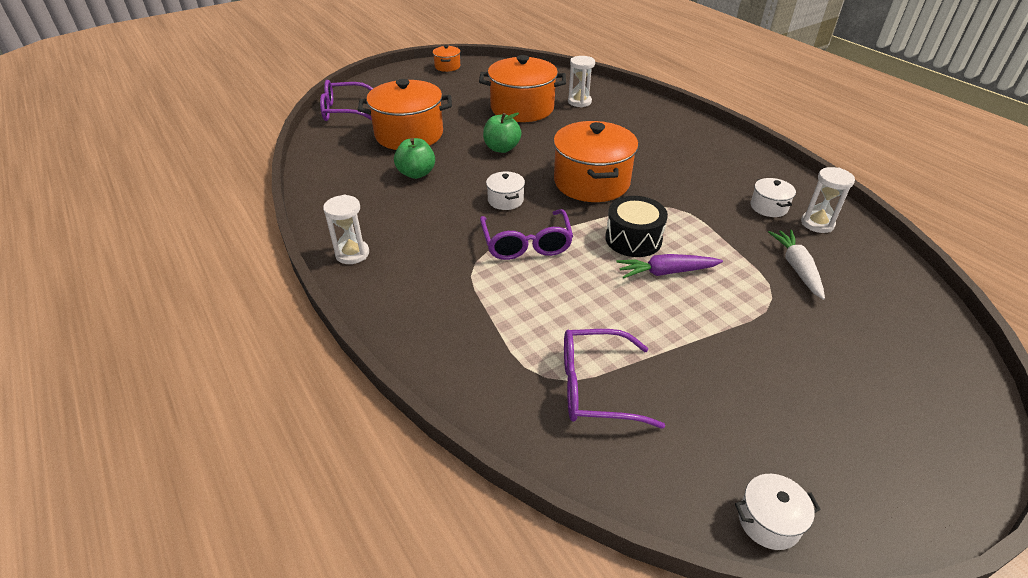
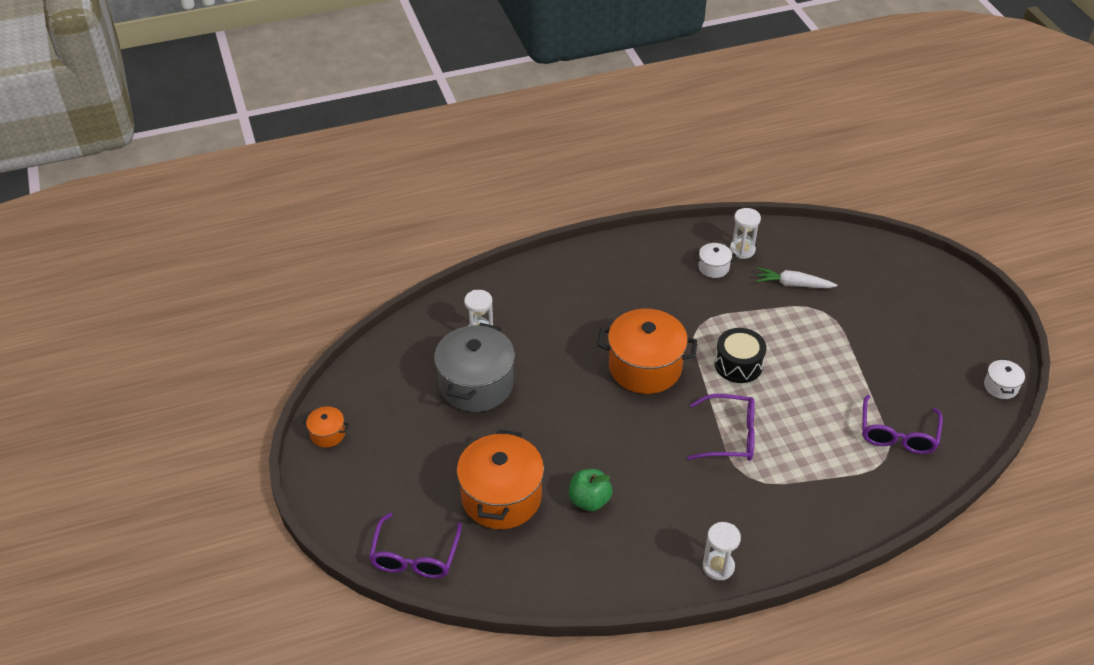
camera: 75 degrees left, 5 degrees up
orange pot [479,55,566,122] -> grey pot [434,323,515,412]
green apple [483,113,521,153] -> none
white pot [486,171,525,210] -> none
purple carrot [617,254,723,279] -> none

